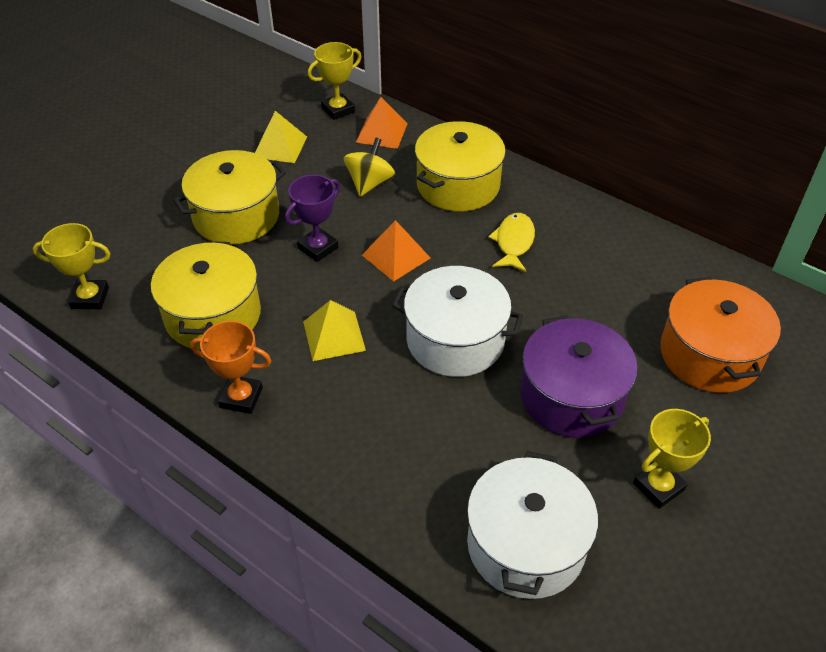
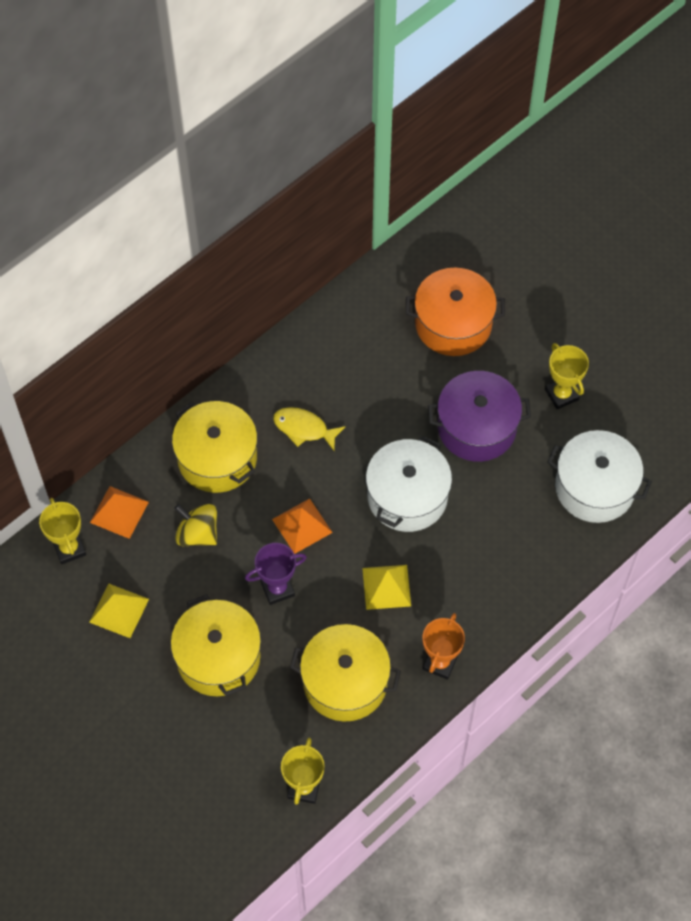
camera: 80 degrees left, 15 degrees up
purple trophy [285,175,340,262] -> purple trophy turned 75 degrees counterclockwise [245,543,307,605]

